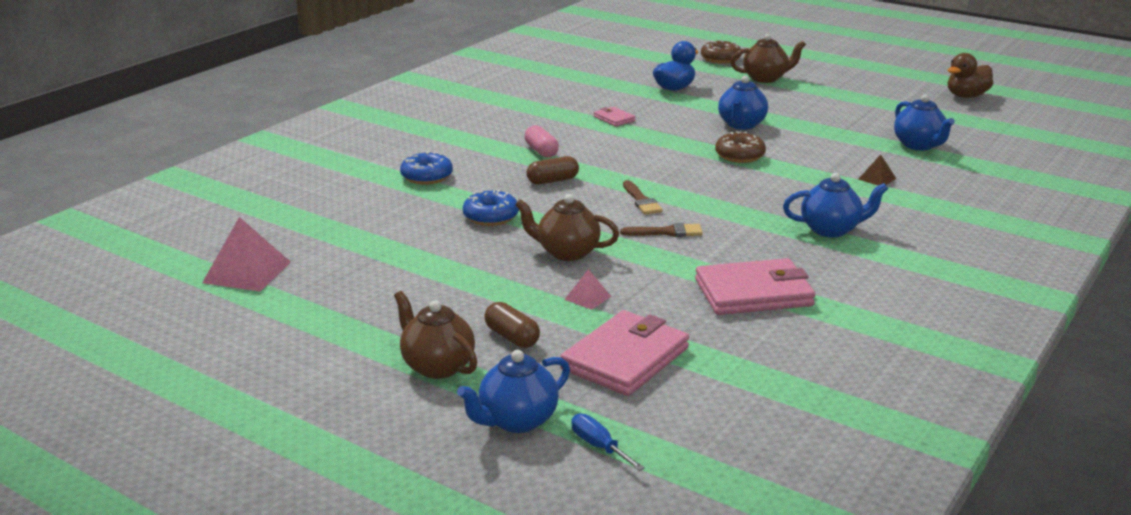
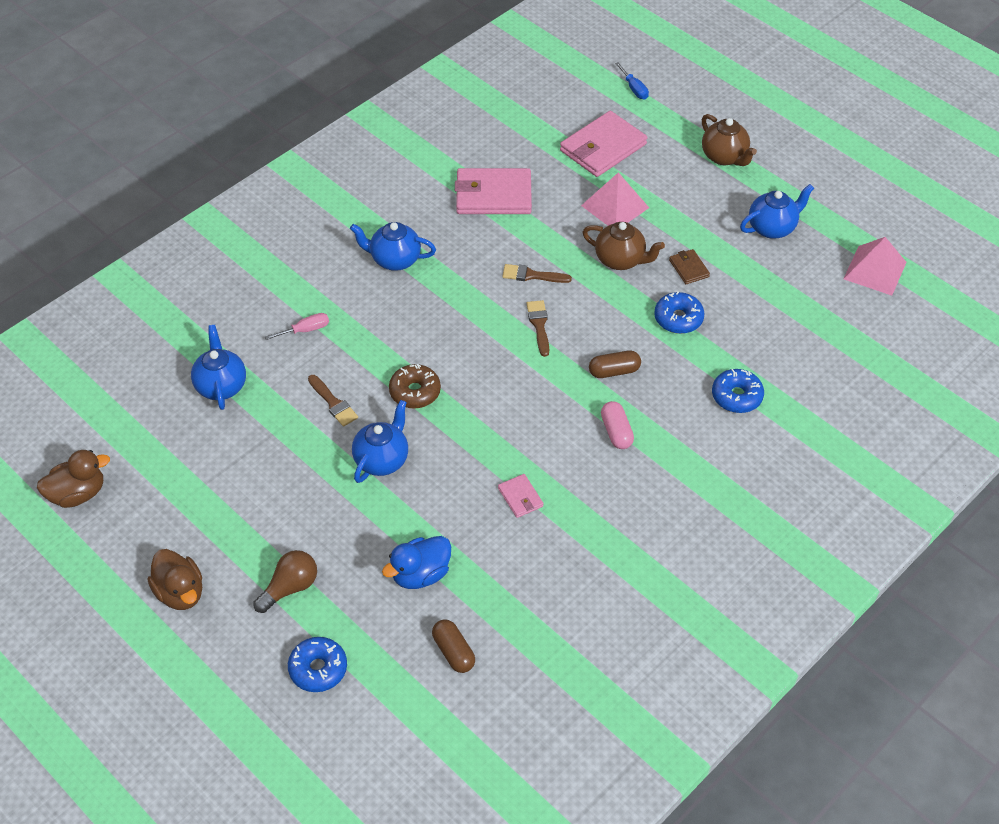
camera: 170 degrees left, 25 degrees up
blue teapot [457,350,570,433] -> blue teapot moved to [740,184,814,239]
brown capsule [484,302,540,348] -> brown capsule moved to [432,619,475,673]
pink pyramid [564,269,611,310] -> pink pyramid [581,172,649,226], size x1.96
brown donut [701,40,741,64] -> blue donut [288,637,347,692]
brown teapot [730,34,806,83] -> brown light bulb [253,550,317,613]
brown pyramid [858,154,897,186] -> pink screwdriver [265,313,329,340]
none -> brown duck [147,549,202,610]
none -> brown brush [308,375,358,427]
none -> brown wallet [669,249,710,284]

